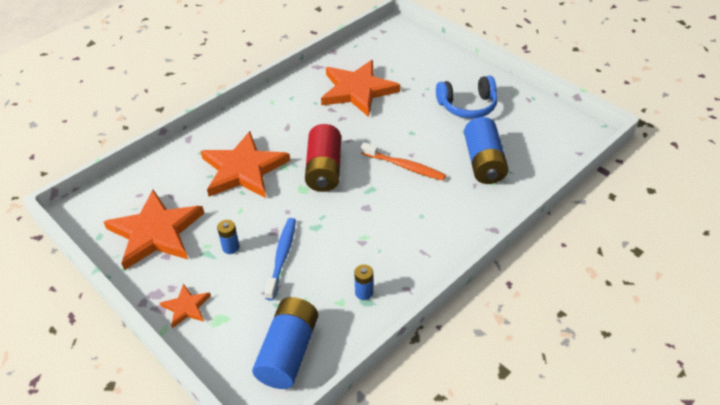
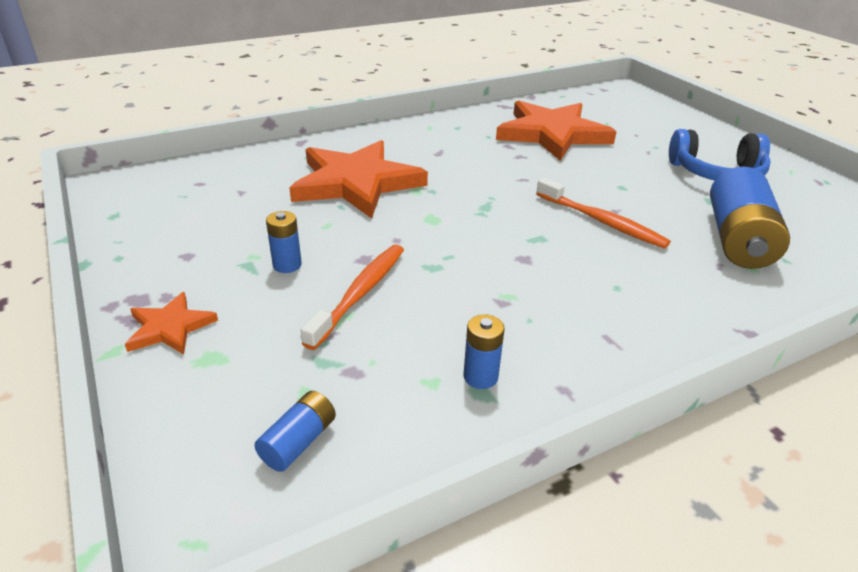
camera: 15 degrees right, 10 degrees down
orange star [104,190,204,270] -> none
blue battery [252,297,318,389] -> blue battery [255,391,336,472], size x0.47
blue toothbrush [265,218,296,301] -> orange toothbrush [301,244,404,350]
red battery [305,124,341,192] -> none

